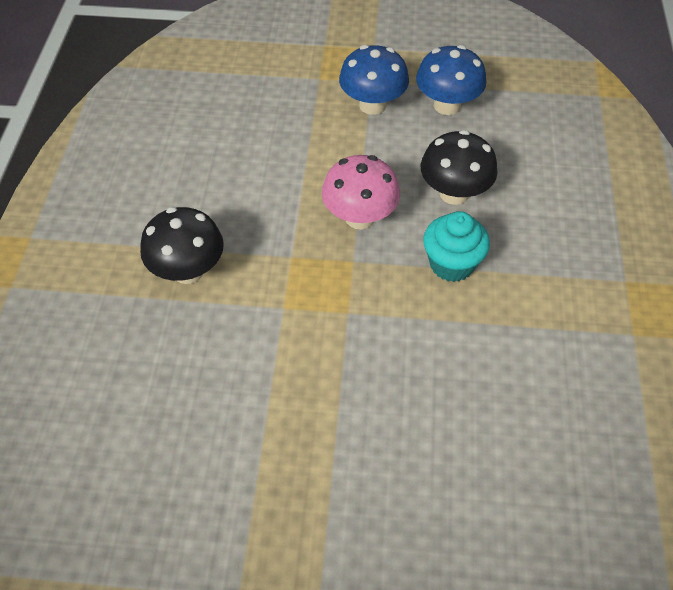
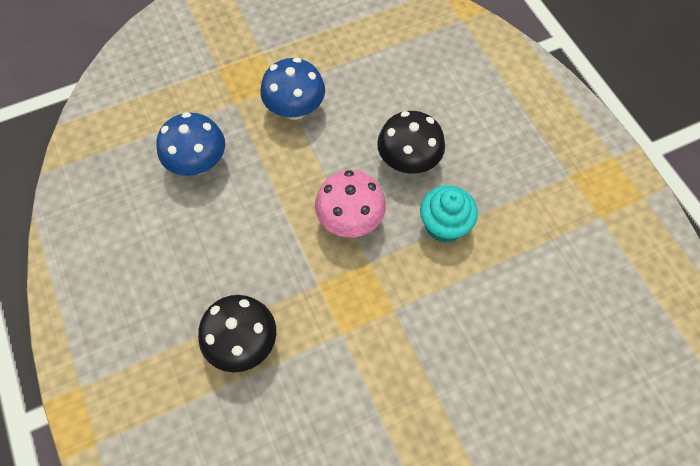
camera: 30 degrees left, 10 degrees up
blue mushroom [416,45,487,115] -> blue mushroom moved to [156,112,225,176]

